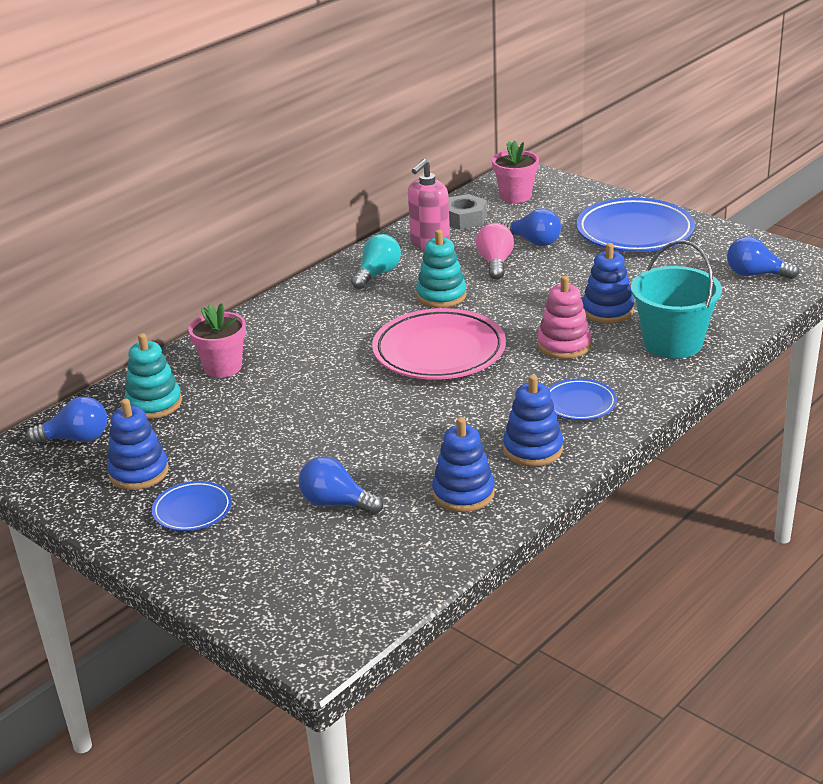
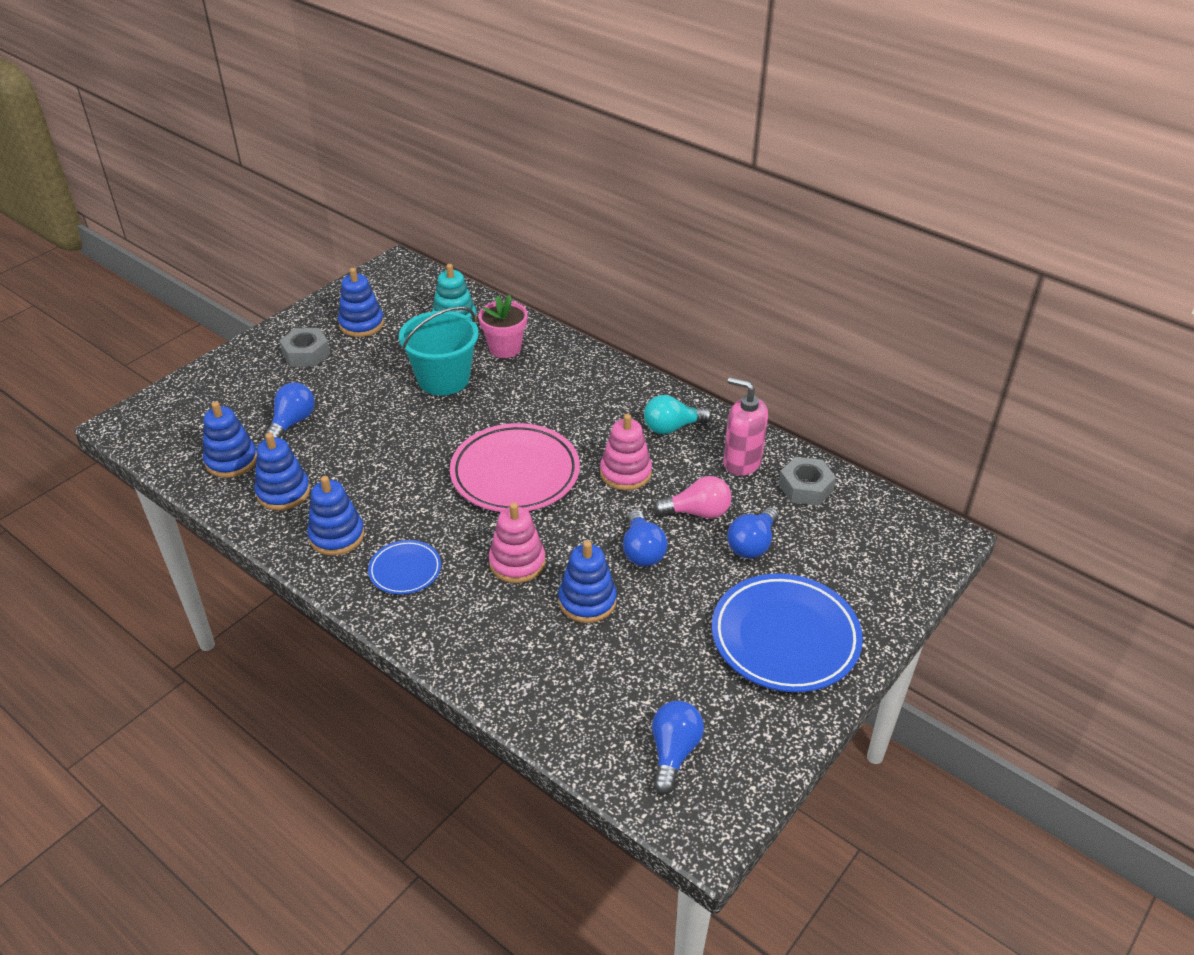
camera: 85 degrees right, 10 degrees up
blue light bulb [26,397,107,444] -> blue light bulb moved to [623,510,668,566]
blue plate [152,481,232,531] -> grey nut [279,328,330,367]
turquoise light bulb [351,234,401,289] -> turquoise light bulb turned 135 degrees clockwise [644,395,712,434]
turquoise stacking toy [416,229,467,308] -> pink stacking toy [600,414,652,490]
pink flower pot [492,140,539,203] -> none
turquoise bucket [631,240,722,359] -> turquoise bucket moved to [399,306,479,395]
none -> blue stacking toy [203,401,257,478]

